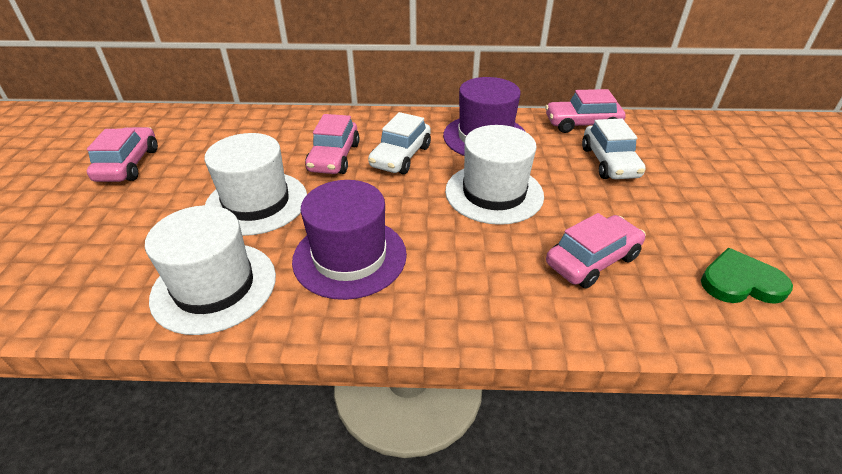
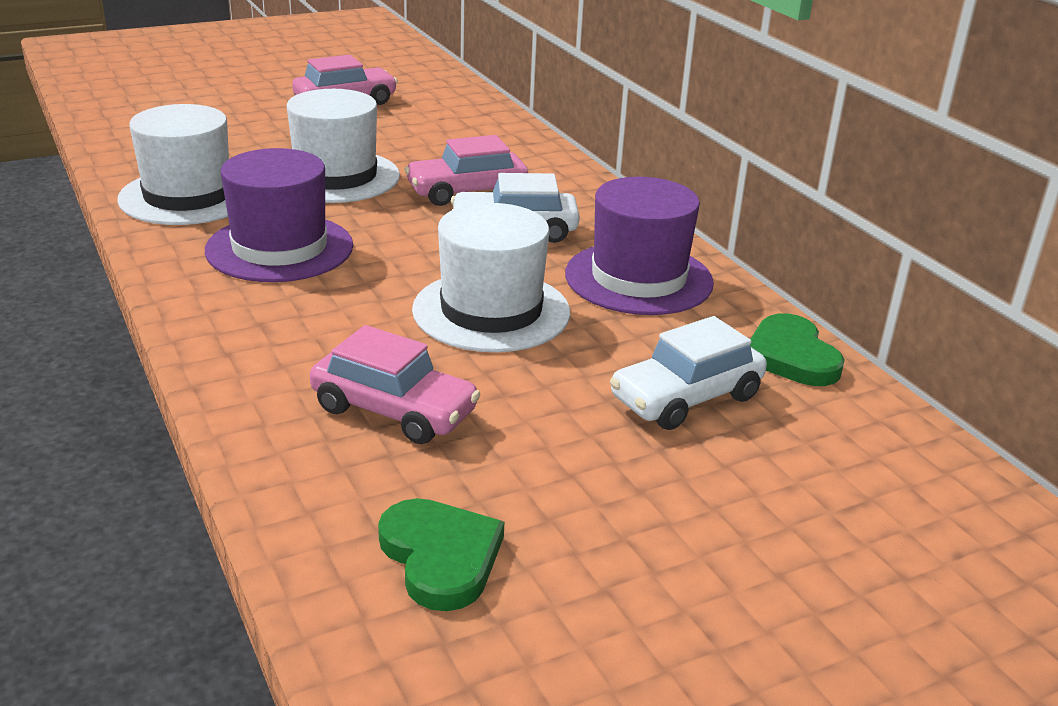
camera: 60 degrees right, 10 degrees down
pink car [545,89,626,133] -> green heart [750,313,845,386]

